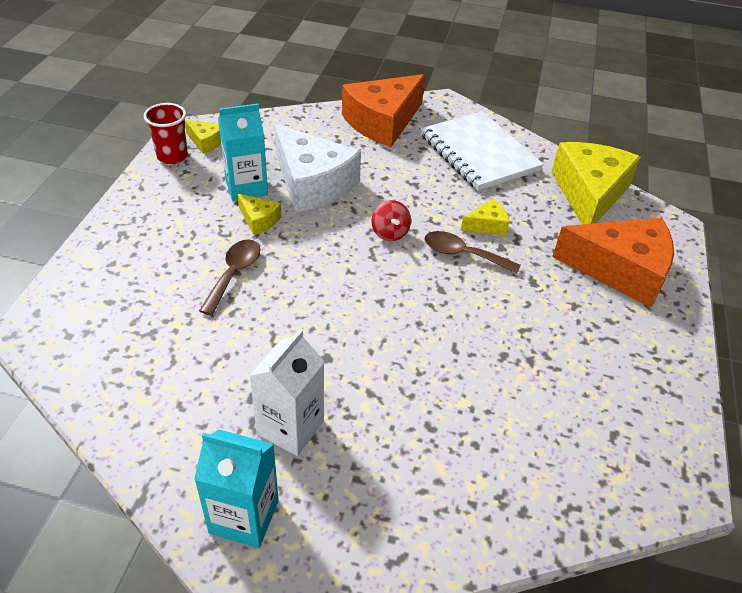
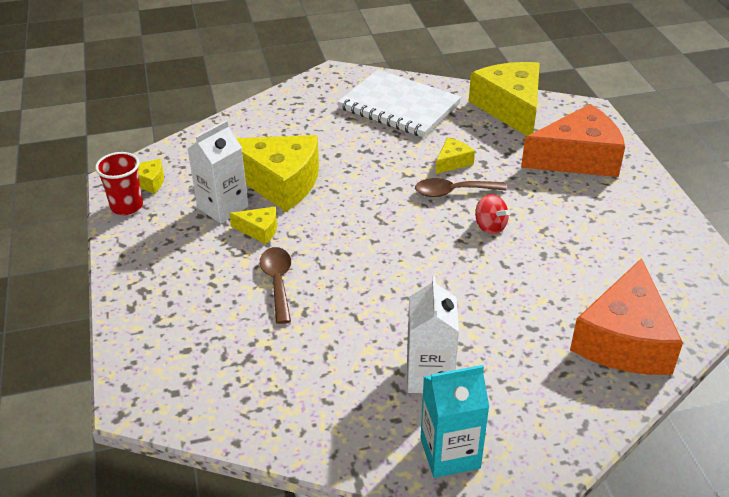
camera: 25 degrees left, 5 degrees down
turquoise carton [218,104,268,201] -> white carton [188,120,249,224]
white cheese [274,124,361,212] -> yellow cheese [236,135,319,212]
orange cheese [342,74,425,147] -> orange cheese moved to [570,258,683,375]
red spinning top [372,200,411,241] -> red spinning top moved to [475,194,510,235]

